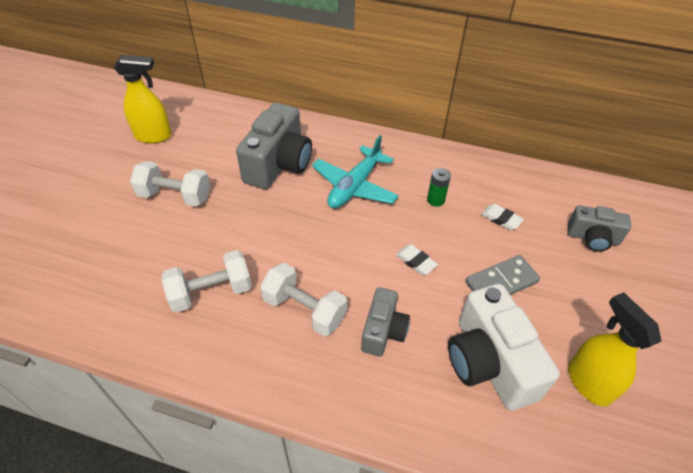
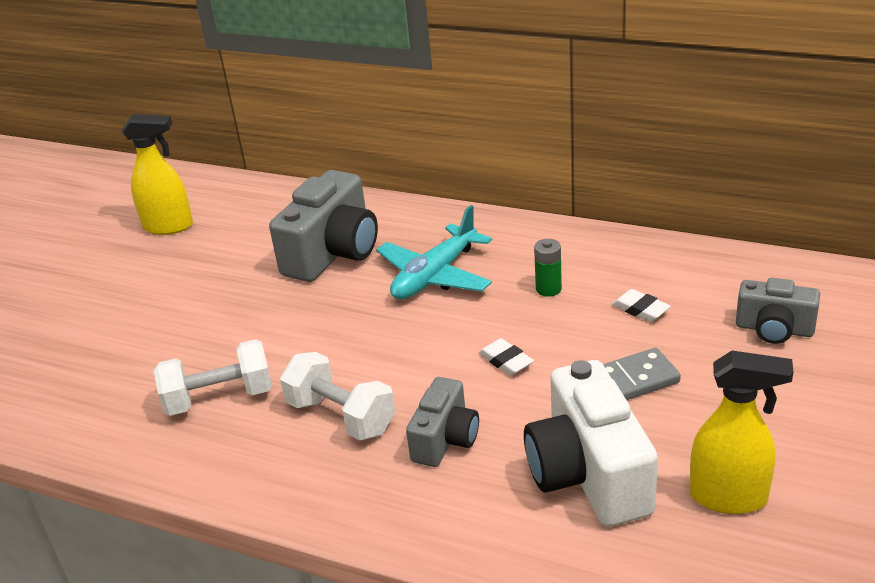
camera: 10 degrees right, 15 degrees down
white dumbbell [130,161,210,207] -> none
yellow spray bottle [568,292,662,407] -> yellow spray bottle turned 120 degrees clockwise [690,351,793,514]

